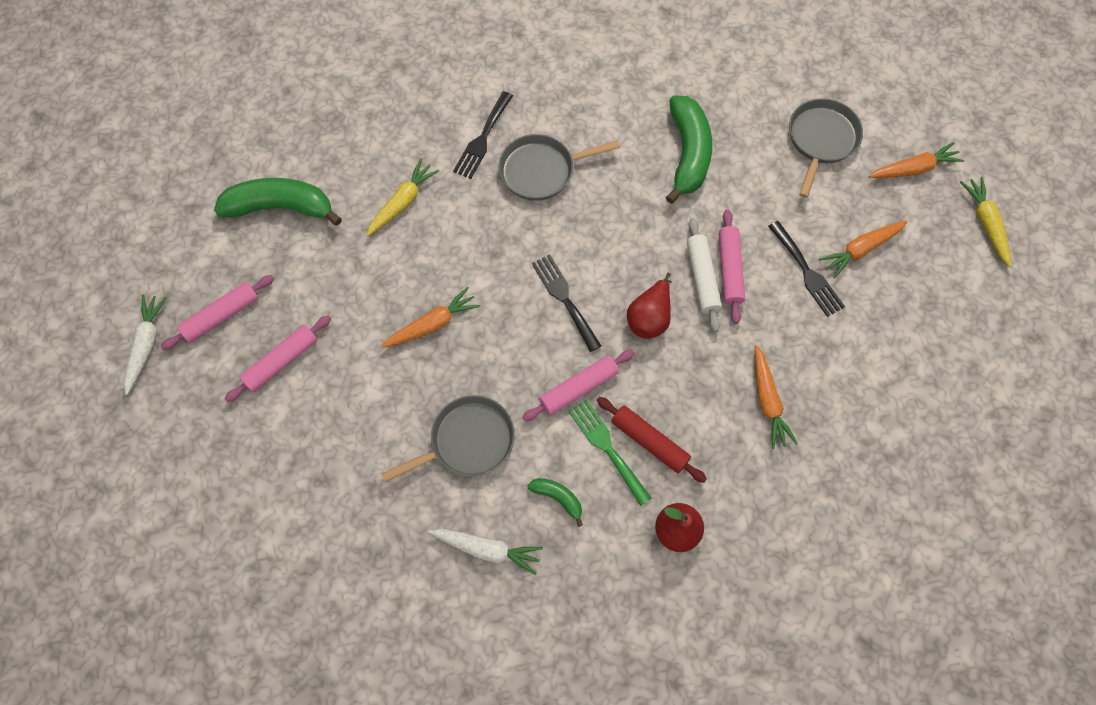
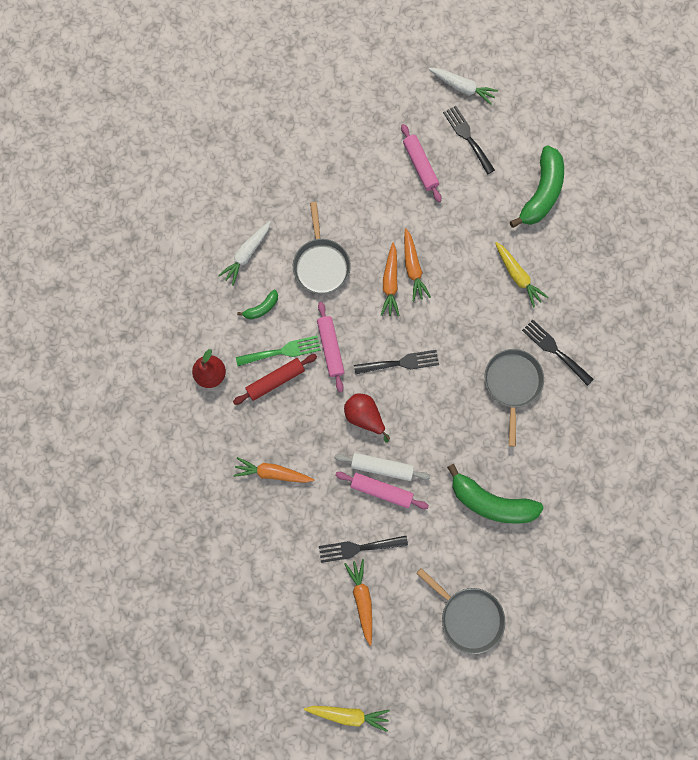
camera: 110 degrees right, 10 degrees up
pink rolling pin [161,275,274,350] -> black fork [443,106,495,174]
orange carrot [869,142,964,178] -> orange carrot moved to [381,243,400,316]

